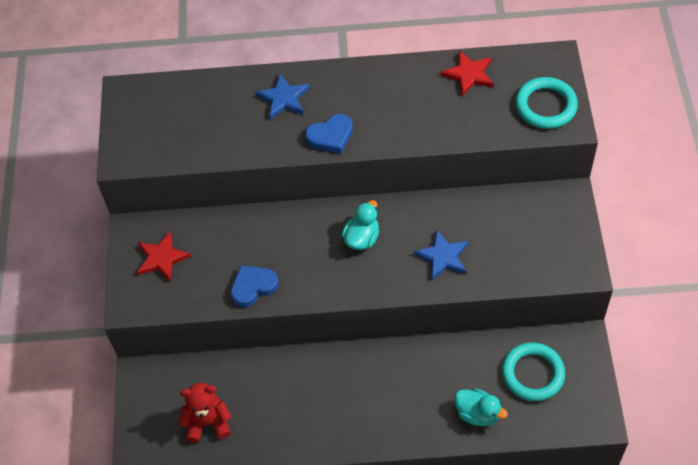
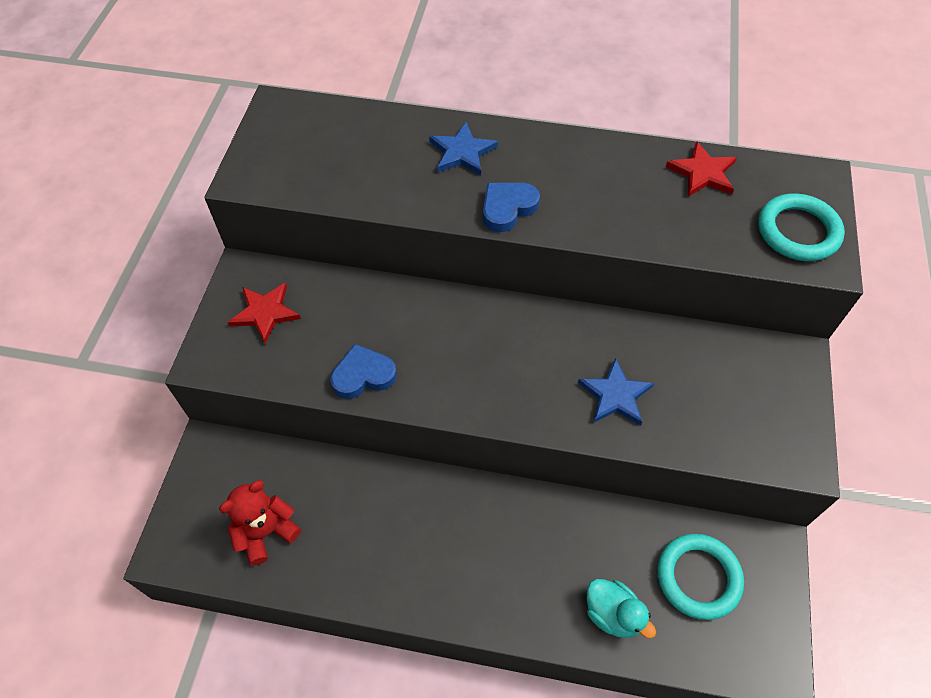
camera: 10 degrees right, 0 degrees up
red teddy bear [179,383,231,443] -> red teddy bear turned 45 degrees counterclockwise [219,480,301,566]
blue heart [305,114,353,154] -> blue heart turned 150 degrees clockwise [483,183,540,232]
turquoise duck [342,200,379,250] -> none

